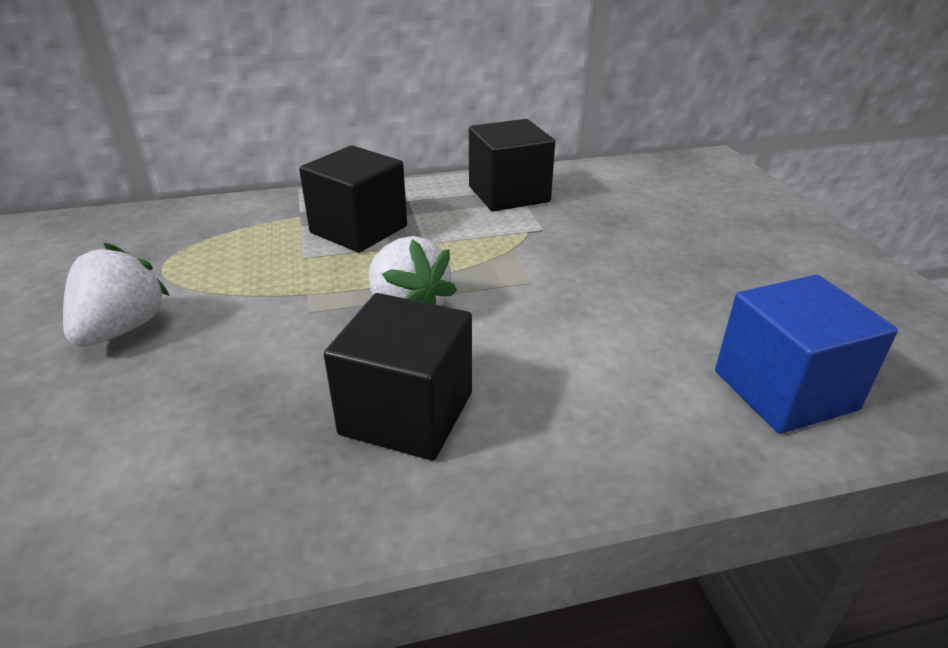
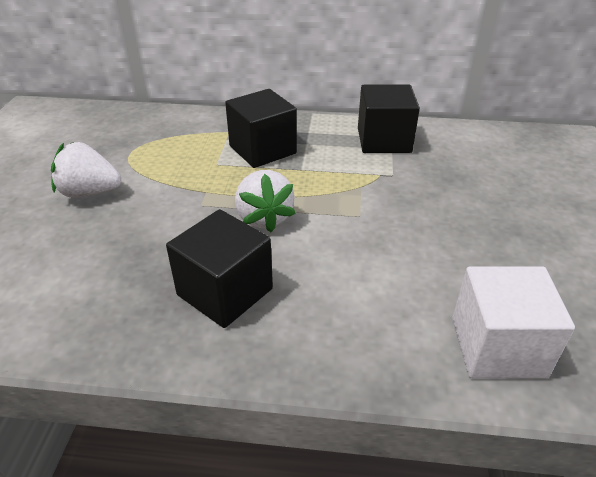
camera: 20 degrees right, 5 degrees up
white strawberry [63,243,170,347] -> white strawberry turned 120 degrees counterclockwise [51,142,121,198]
blue cube [715,275,898,434] -> white cube [453,266,575,378]

